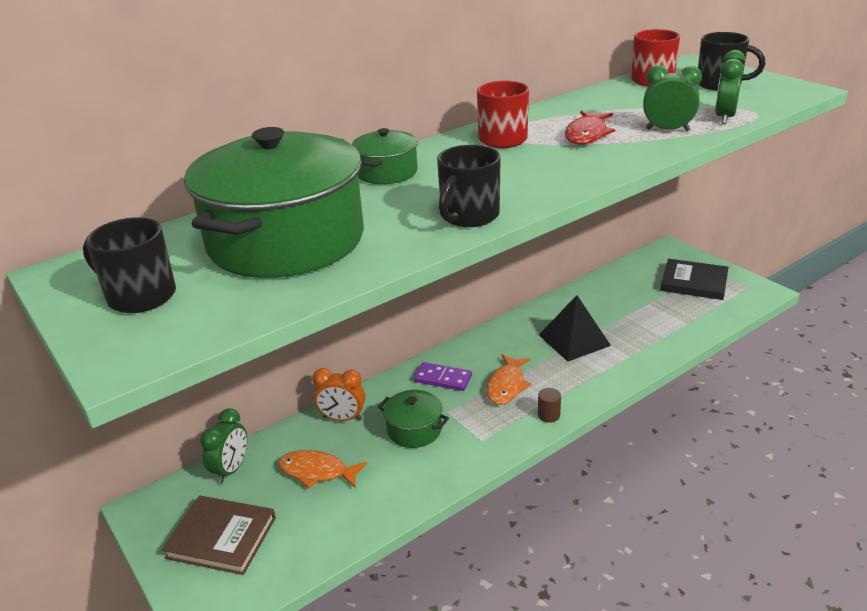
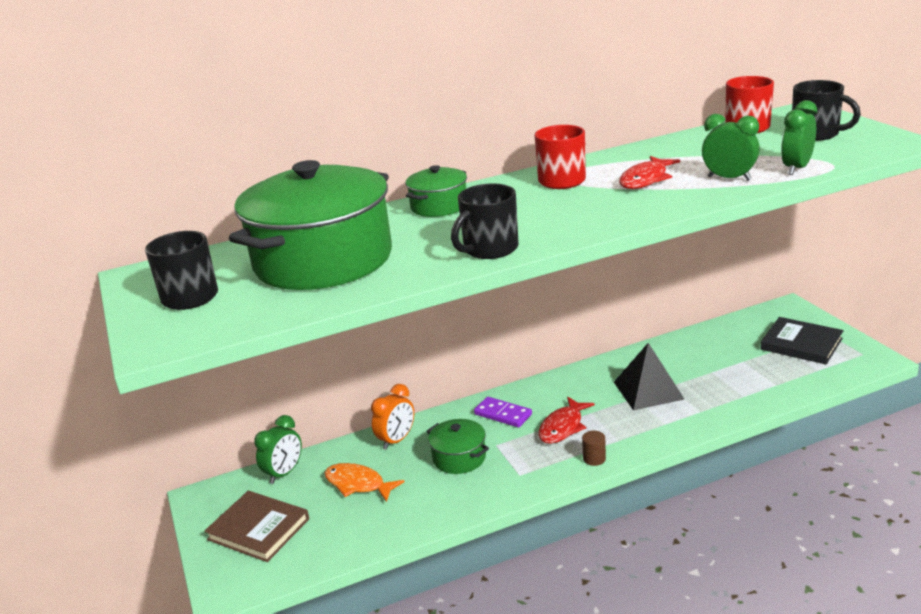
camera: 15 degrees right, 5 degrees down
orange clock [312,368,365,421] -> orange clock turned 75 degrees counterclockwise [371,384,414,450]
orange fish [486,354,531,405] -> red fish [538,397,594,444]

